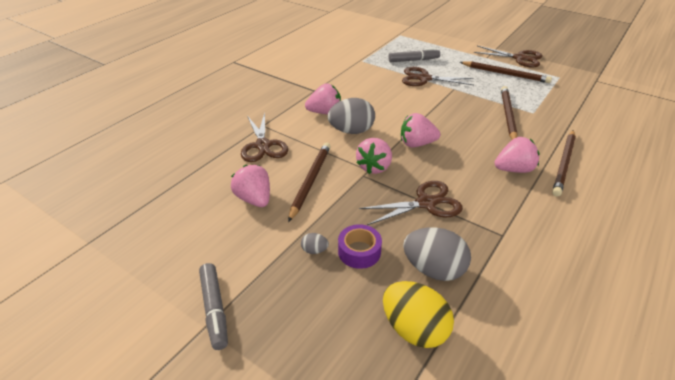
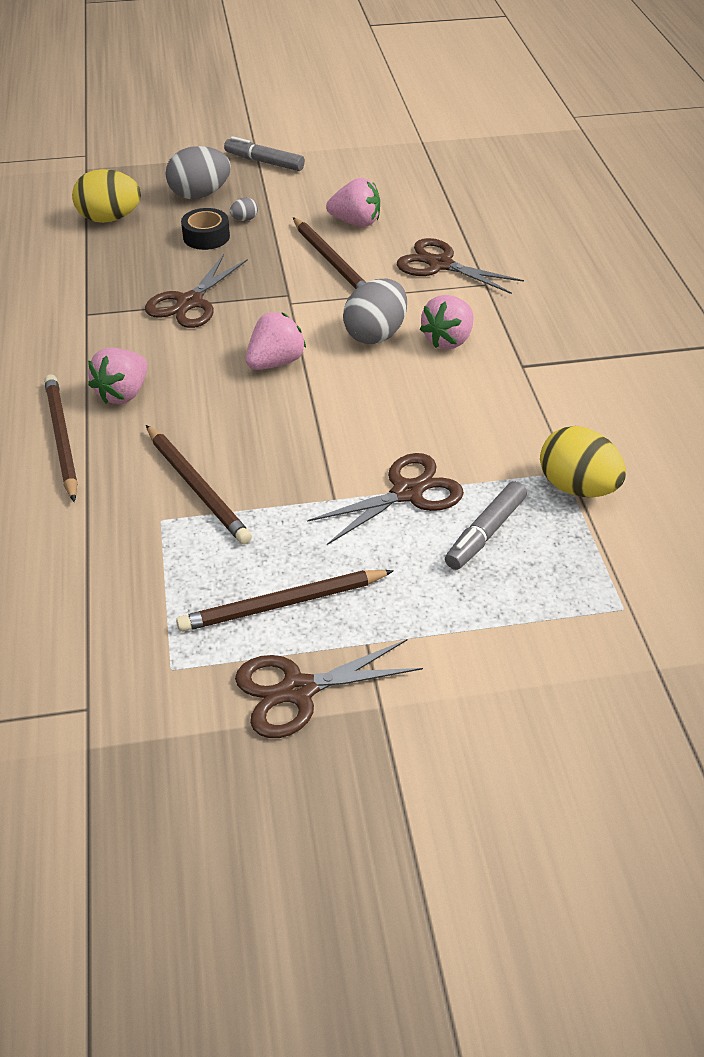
camera: 135 degrees right, 5 degrees up
purple tape [338,224,382,269] -> black tape [181,208,230,250]
pink strawberry [356,138,392,174] -> none
grey egg [403,227,471,281] -> grey egg moved to [165,146,231,199]
none -> yellow egg [540,426,626,497]

